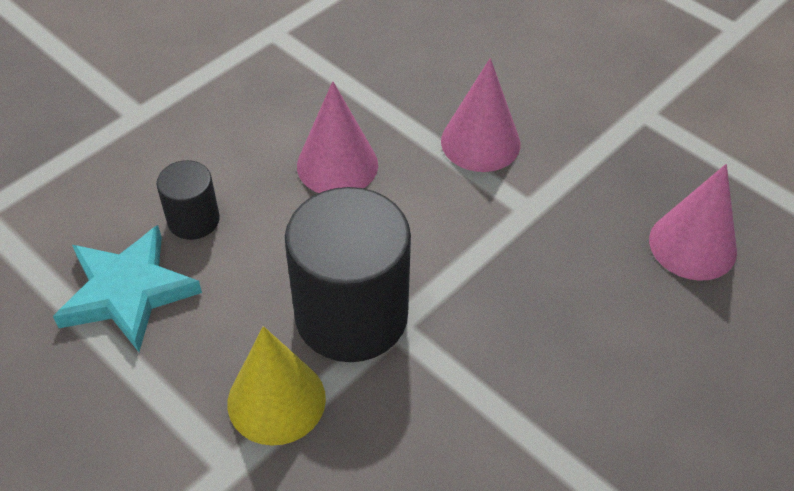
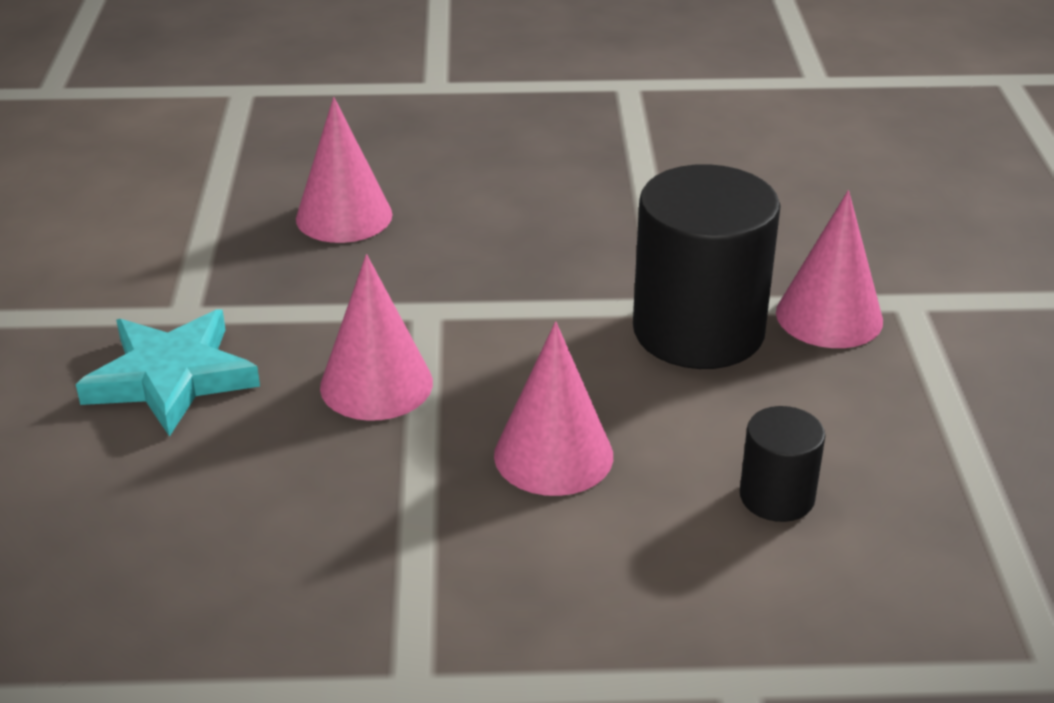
camera: 135 degrees left, 15 degrees down
turquoise star [53,225,202,352] -> turquoise star moved to [76,309,260,437]
yellow cone [228,326,326,446] -> pink cone [776,190,883,348]

